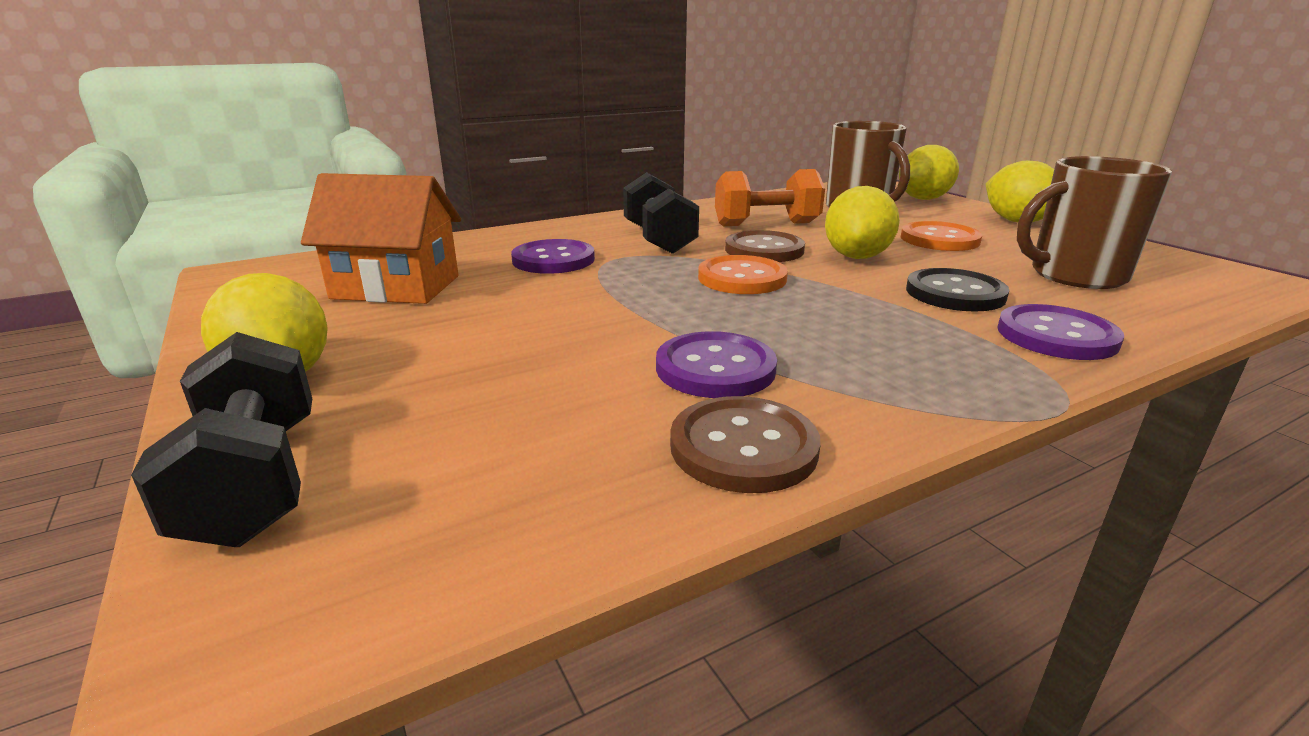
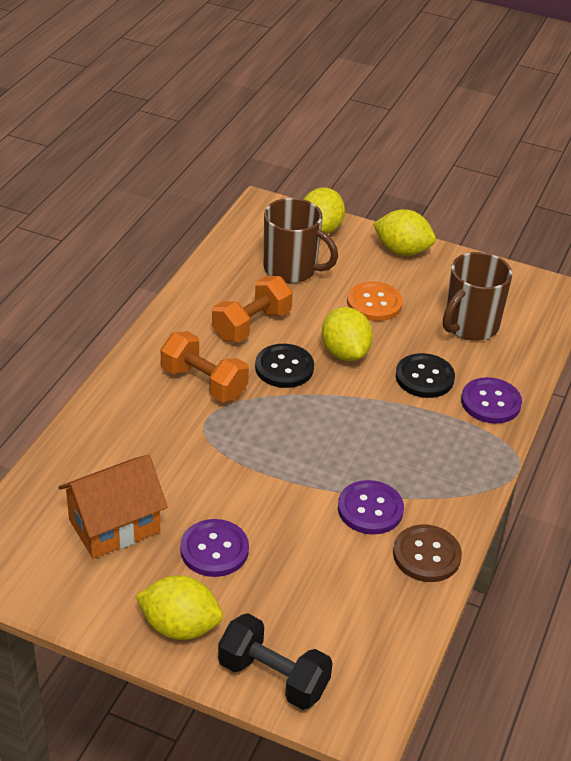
camera: 40 degrees left, 15 degrees up
purple button [511,239,595,274] -> purple button moved to [180,519,249,577]
black dumbbell [623,172,699,254] -> orange dumbbell [161,331,249,402]
orange button [698,255,788,294] -> none
brown button [725,230,805,262] -> black button [255,344,314,388]

